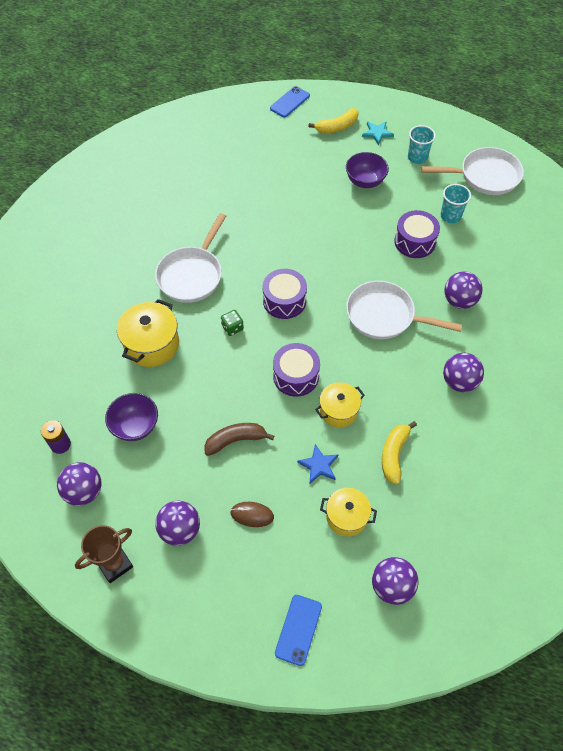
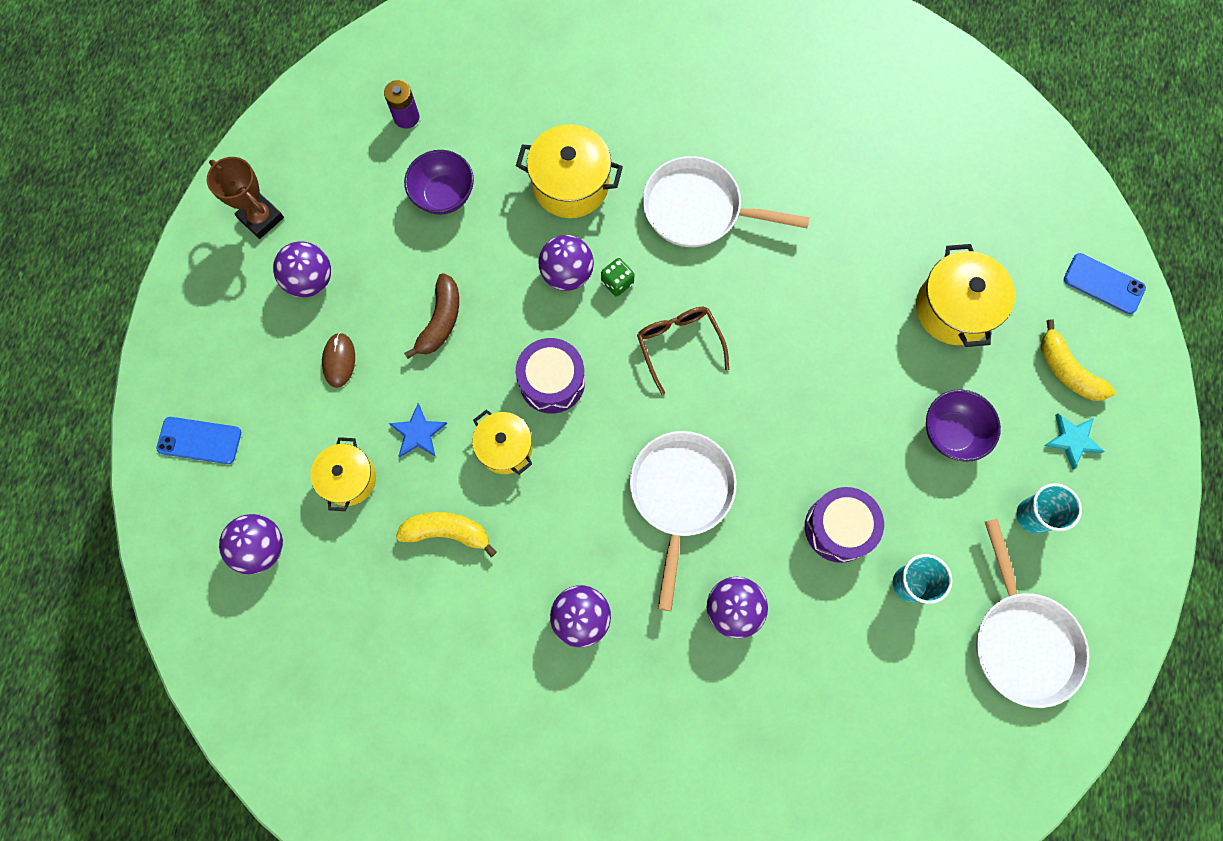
camera: 80 degrees right, 15 degrees up
purple ball [57,462,101,506] -> purple ball moved to [539,235,594,291]
brown banana [204,423,274,456] -> brown banana turned 45 degrees clockwise [404,273,459,359]
purple drum [263,269,307,319] -> brown glasses [637,307,729,395]
none -> yellow pot [916,244,1015,347]

